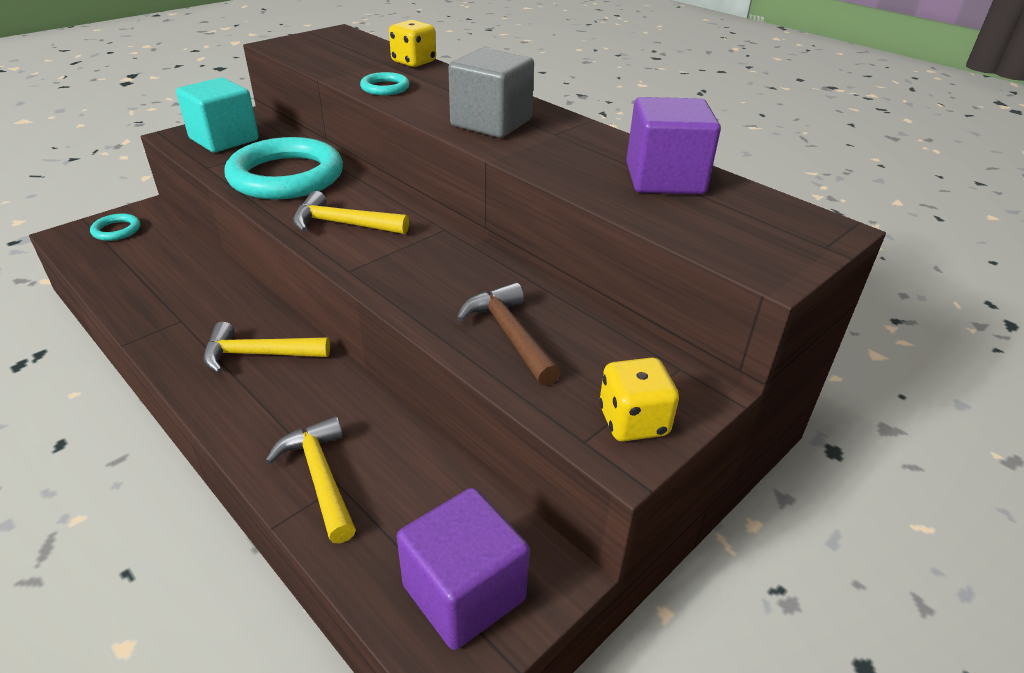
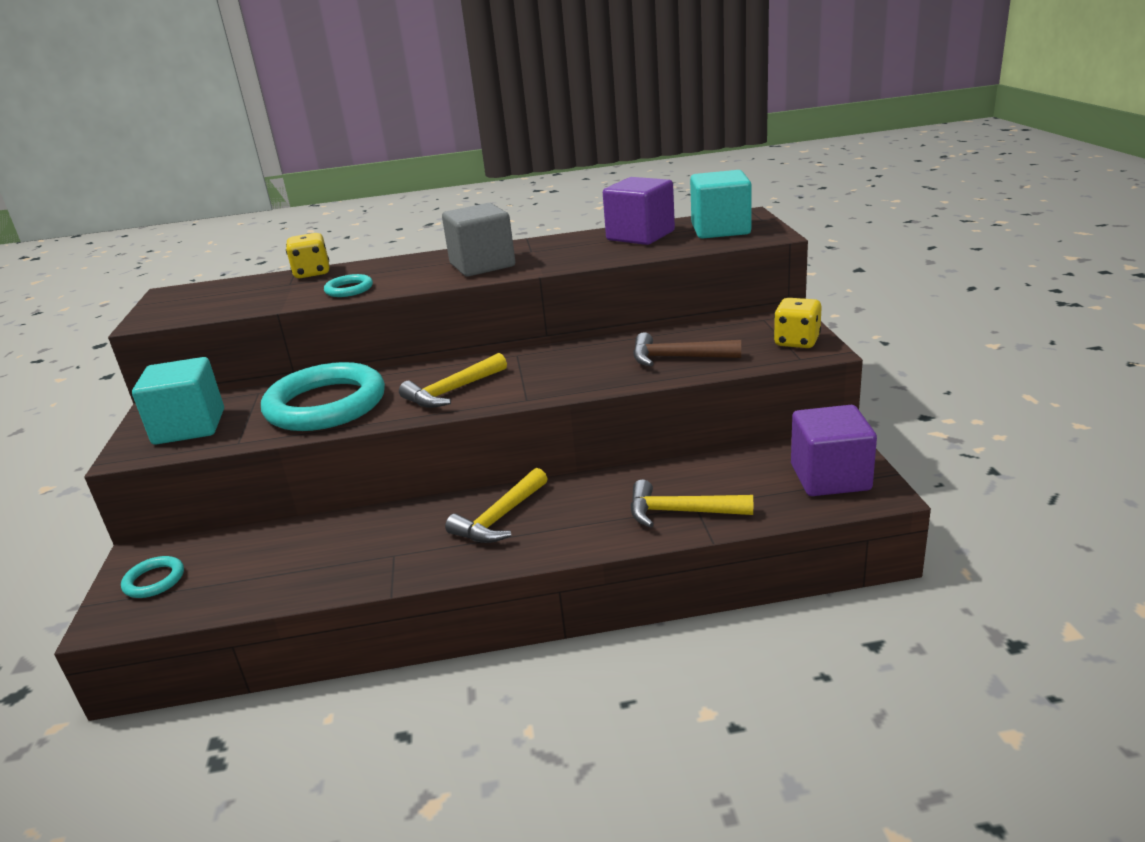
camera: 50 degrees left, 10 degrees down
none -> turquoise cube [690,170,752,239]

